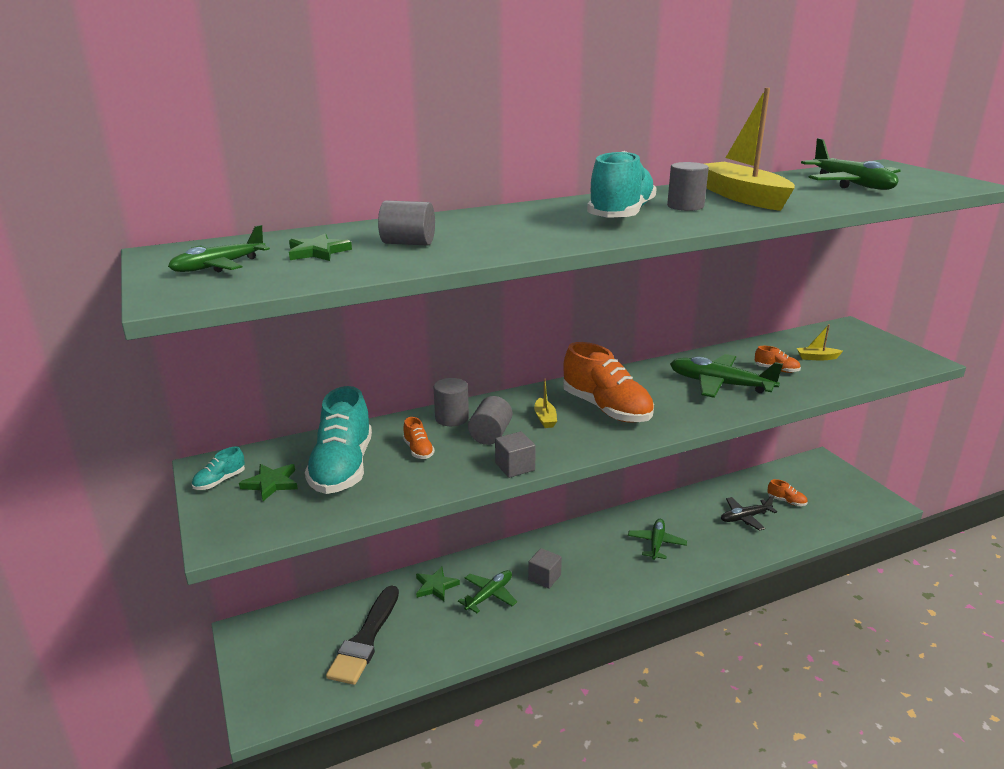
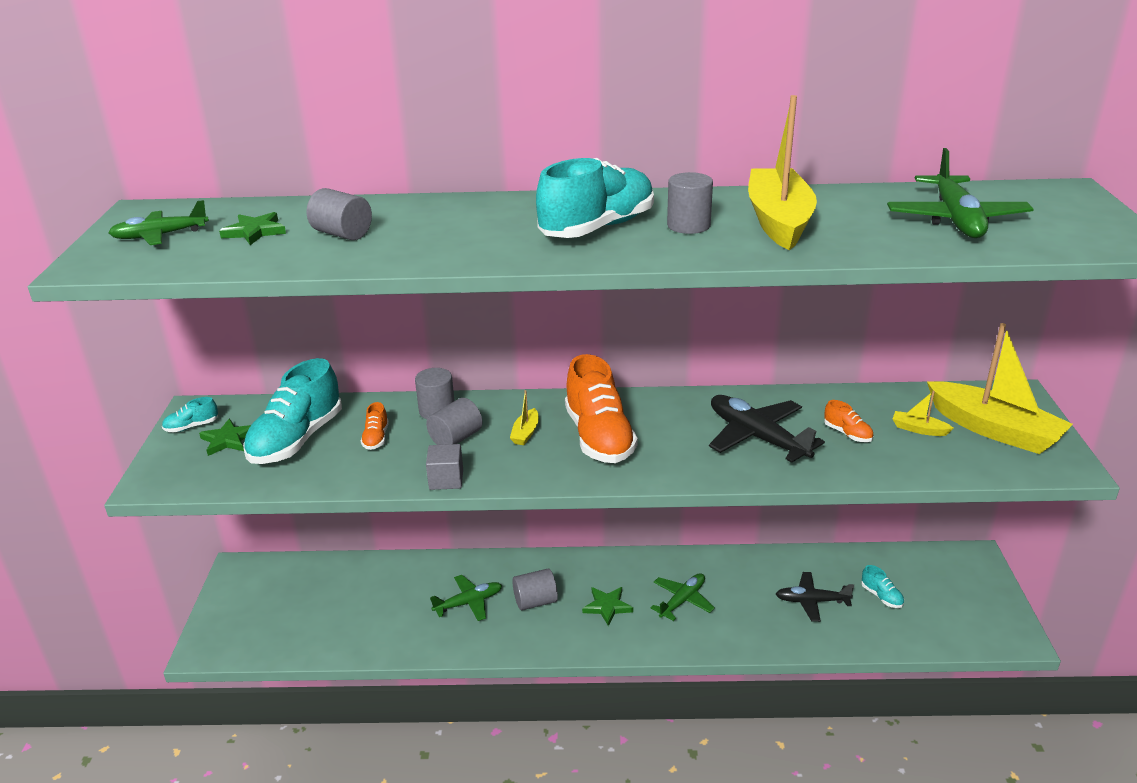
camera: 25 degrees right, 5 degrees up
black brush [326,585,399,685] -> none
green star [416,566,460,601] -> green star moved to [582,587,633,626]
grey cube [528,548,562,589] -> grey cylinder [512,569,558,610]
green plane [670,354,783,398] -> black plane [709,395,825,463]
orange shoe [768,479,808,506] -> turquoise shoe [861,565,904,608]
none -> yellow boat [927,323,1073,454]

